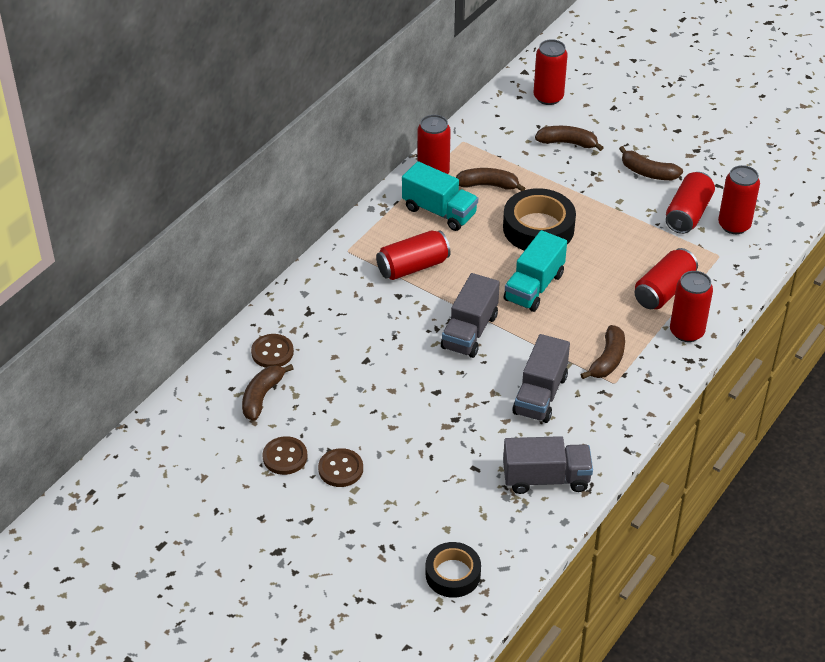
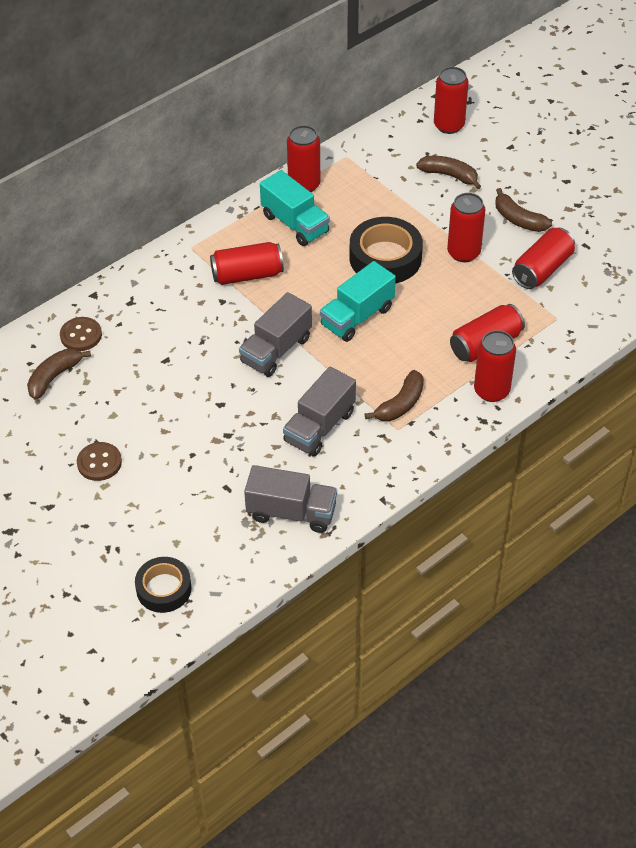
camera: 15 degrees right, 5 degrees up
brown button [263,436,307,475] -> none
brown banana [456,168,525,191] -> none
red can [718,165,760,234] -> red can moved to [447,193,485,262]

